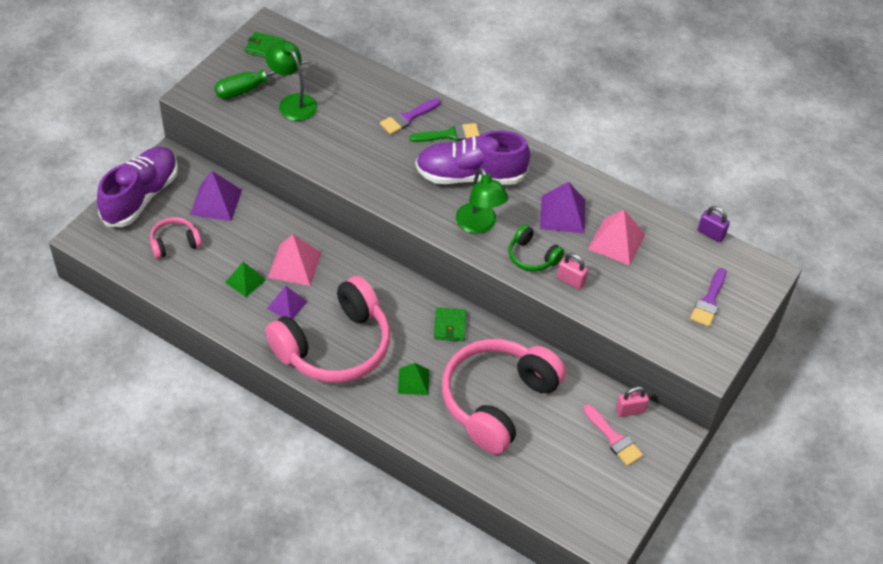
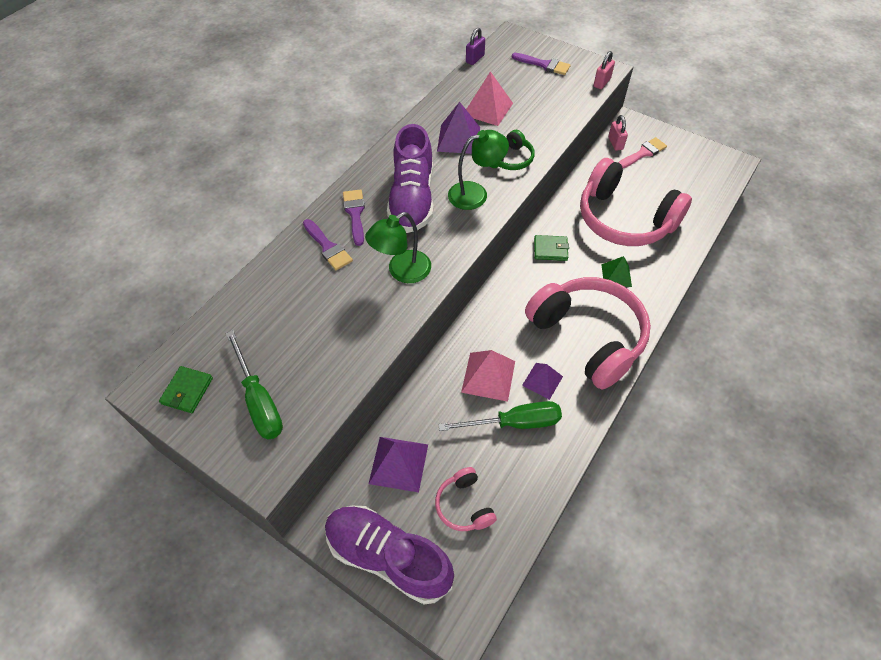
camera: 85 degrees left, 5 degrees up
green pyramid [225,261,266,297] -> green screwdriver [438,401,562,431]
green lamp [265,41,318,121] -> green lamp moved to [365,212,431,283]
green brush [409,123,480,142] -> purple brush [343,189,365,246]
pink padlock [557,253,588,290] -> pink padlock moved to [594,51,615,89]

